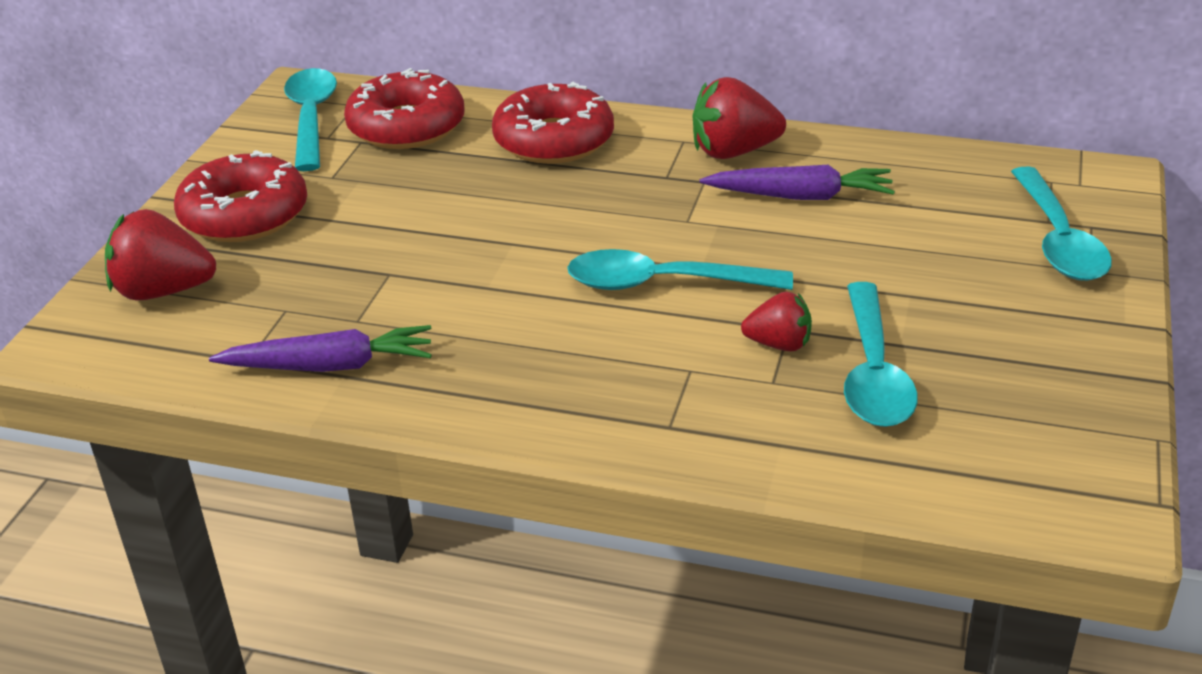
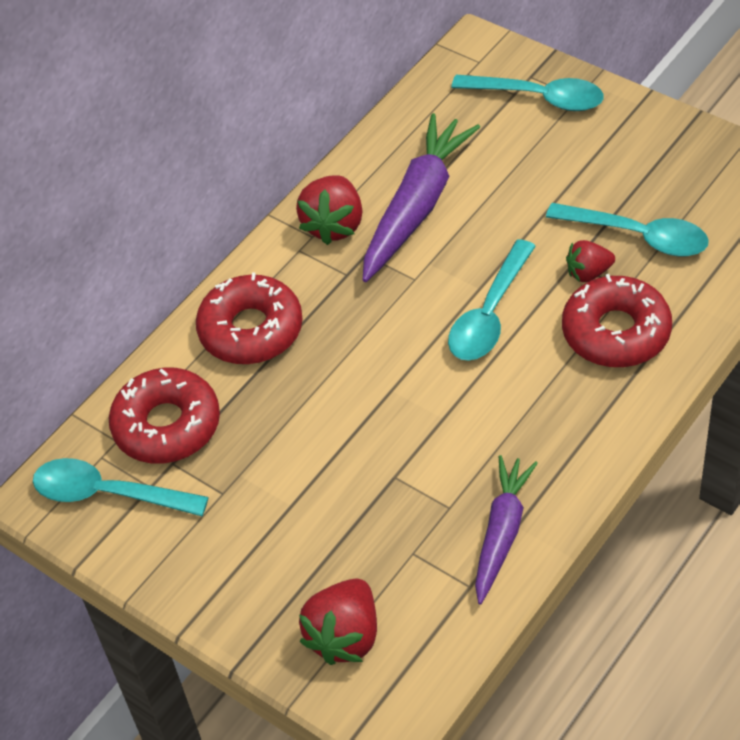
camera: 65 degrees left, 15 degrees up
red donut [174,150,307,242] -> red donut moved to [562,274,672,367]
purple carrot [700,165,895,200] -> purple carrot [363,113,480,282], size x1.55
red strawberry [741,292,812,352] -> red strawberry turned 135 degrees counterclockwise [566,240,615,282]

